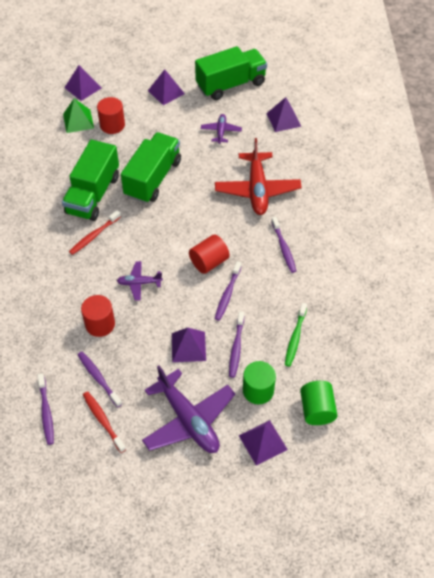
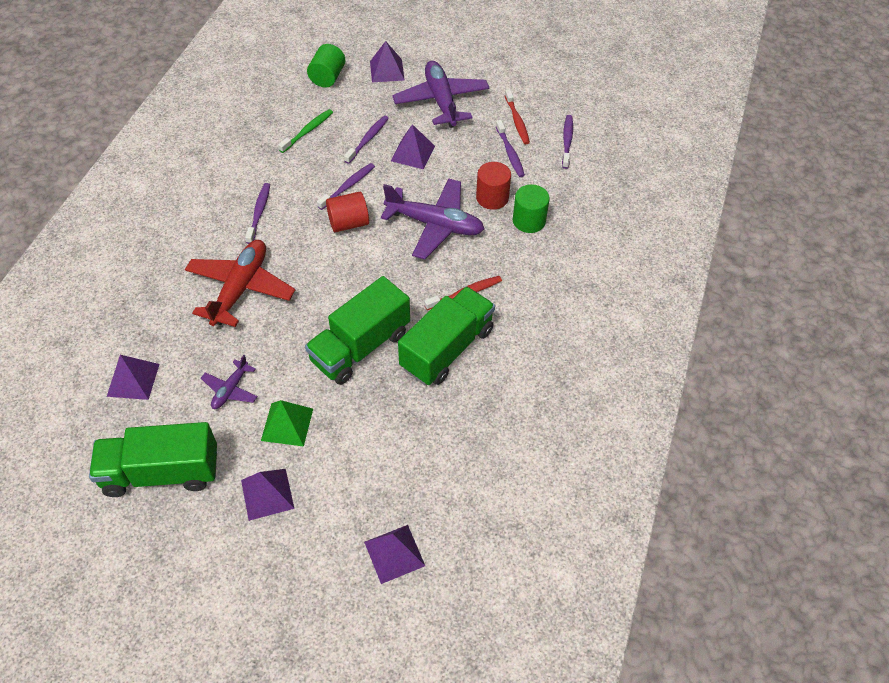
camera: 160 degrees left, 0 degrees up
green pyramid [63,98,94,133] -> green pyramid moved to [261,400,313,447]
red cylinder [97,97,125,134] -> none
purple plane [117,261,163,301] -> purple plane [381,178,484,259], size x1.97
green cylinder [243,361,276,404] -> green cylinder moved to [513,184,550,233]

